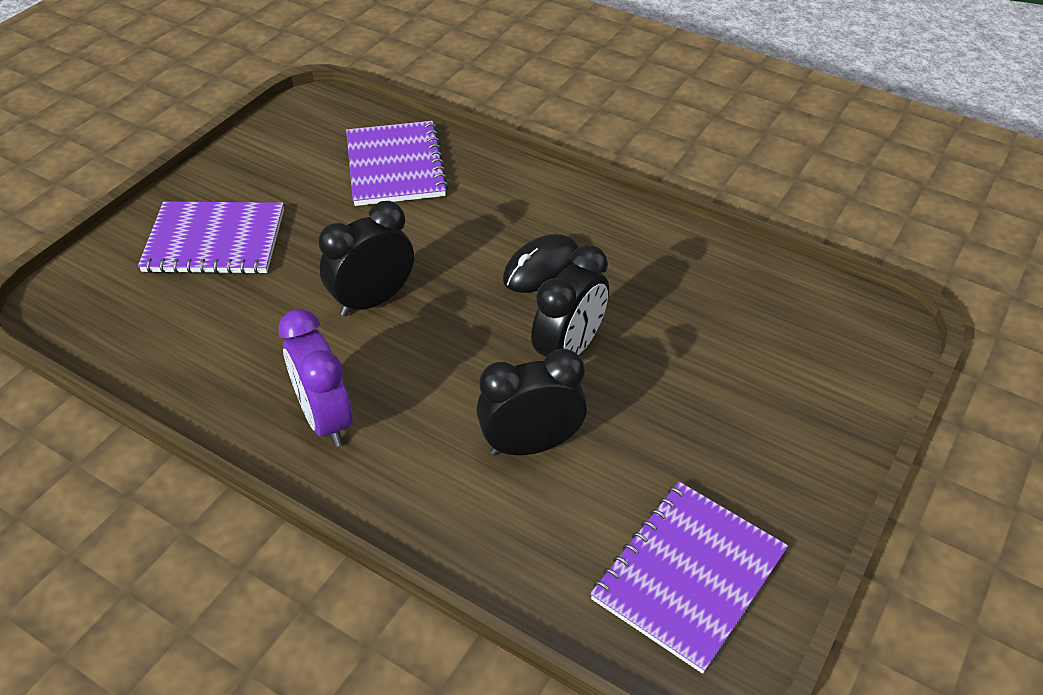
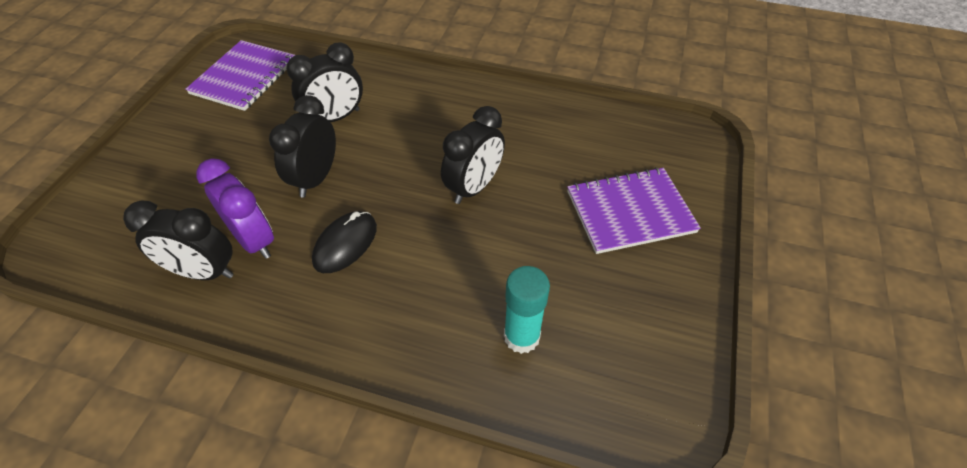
camera: 165 degrees right, 5 degrees up
purple clock [278,309,352,447] -> purple clock moved to [196,158,274,259]
purple notebook [346,121,448,206] -> turquoise glue stick [504,266,550,354]
none -> black clock [123,201,234,280]

